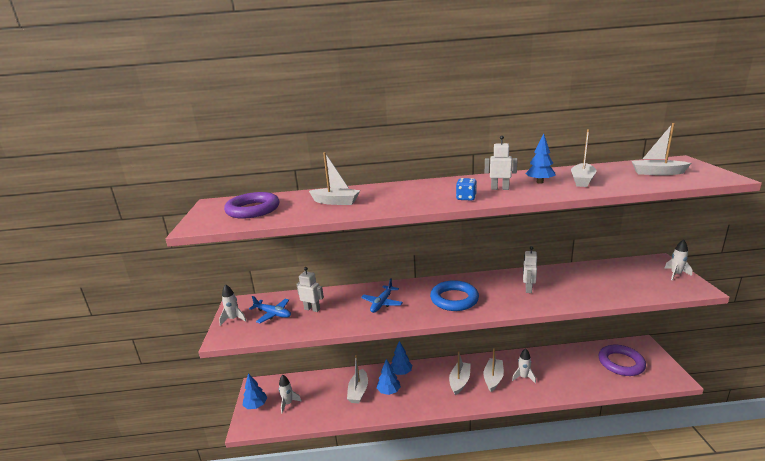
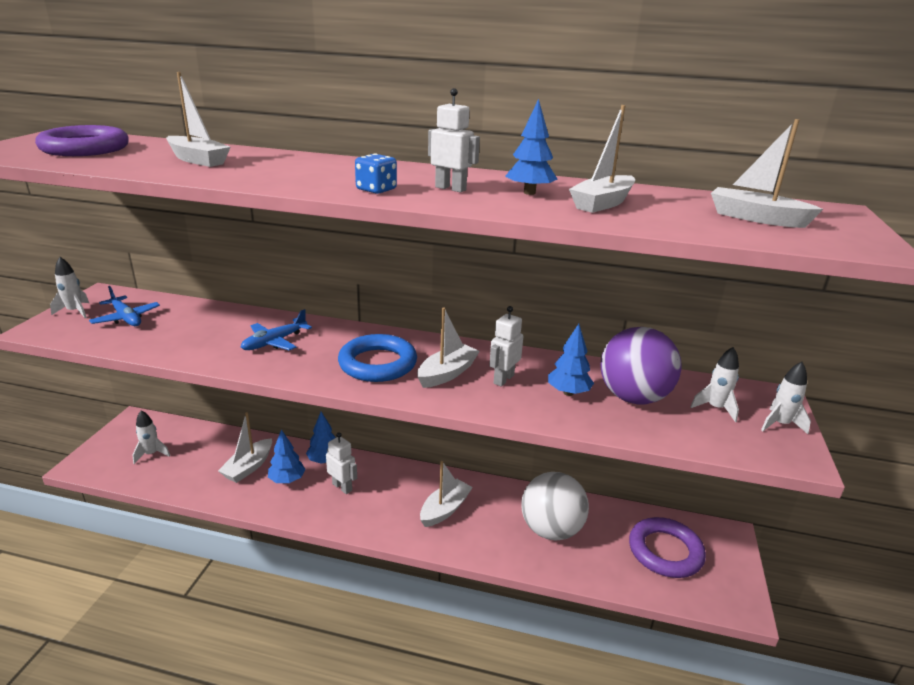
camera: 15 degrees right, 5 degrees up
blue tree [242,373,267,409] -> blue tree moved to [548,324,594,396]
white robot [296,267,324,312] -> white robot moved to [326,432,357,494]
white boat [449,351,471,395] -> white boat moved to [417,307,480,388]
white rocket [512,348,536,384] -> white rocket moved to [690,347,739,422]
none -> white ball [521,472,589,541]
none -> purple ball [601,327,682,404]

